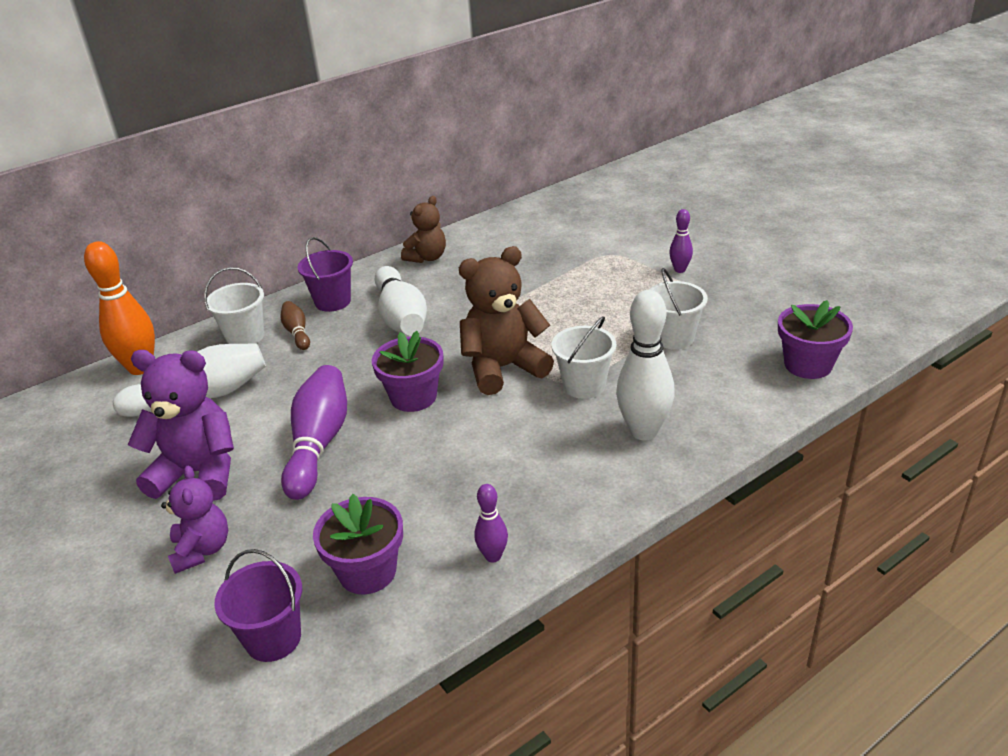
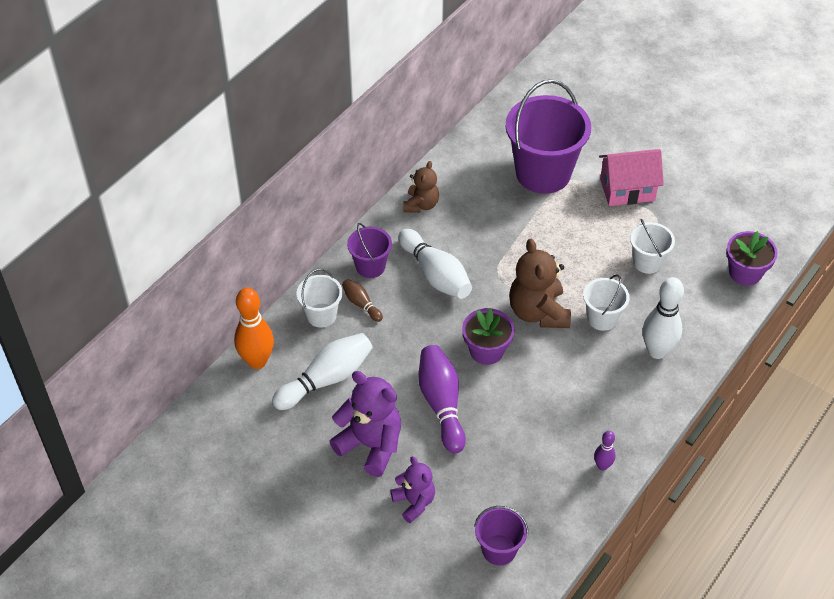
camera: 20 degrees left, 15 degrees up
purple teddy bear [128,350,234,501] -> purple teddy bear turned 45 degrees clockwise [329,371,401,477]
purple flower pot [313,494,403,594] -> none
brown teddy bear [459,246,554,395] -> brown teddy bear turned 60 degrees counterclockwise [509,239,571,328]
purple bowling pin [669,209,693,273] -> pink house [599,149,664,206]
none -> purple bucket [506,79,591,194]

